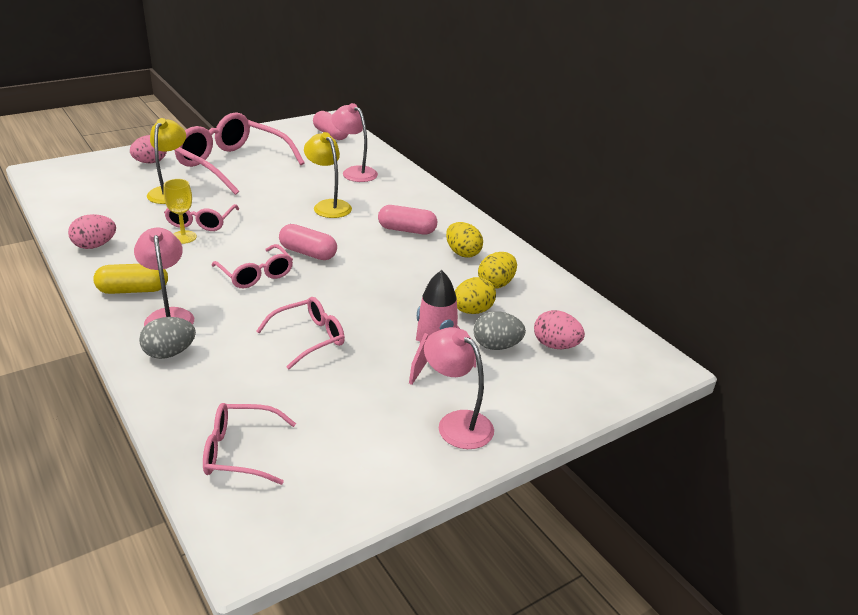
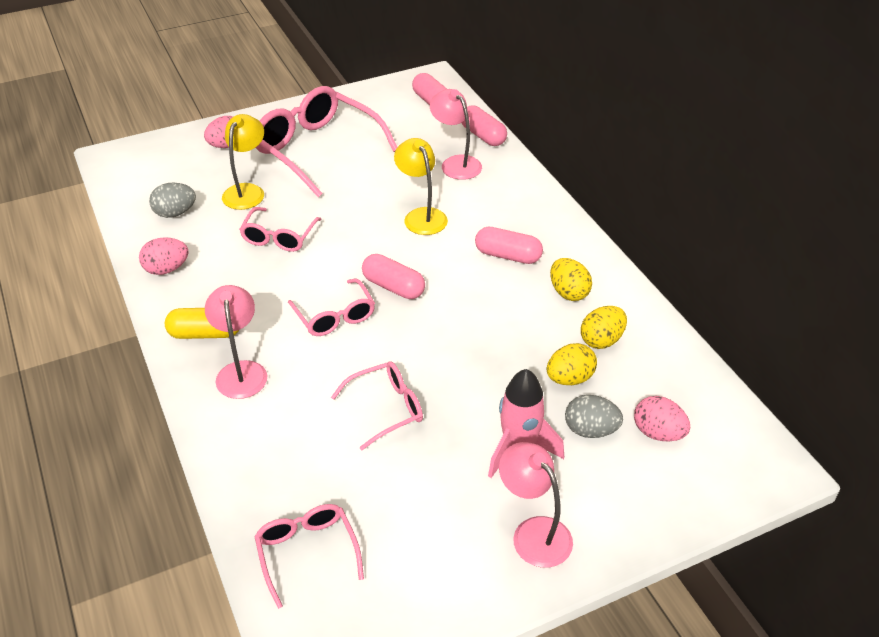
camera: 10 degrees right, 10 degrees up
grey egg [139,317,196,359] -> grey egg moved to [149,183,196,218]
yellow goblet [164,179,197,244] -> none
pink glasses [203,403,296,485] -> pink glasses turned 60 degrees clockwise [254,504,364,609]
none -> pink capsule [462,106,507,146]

